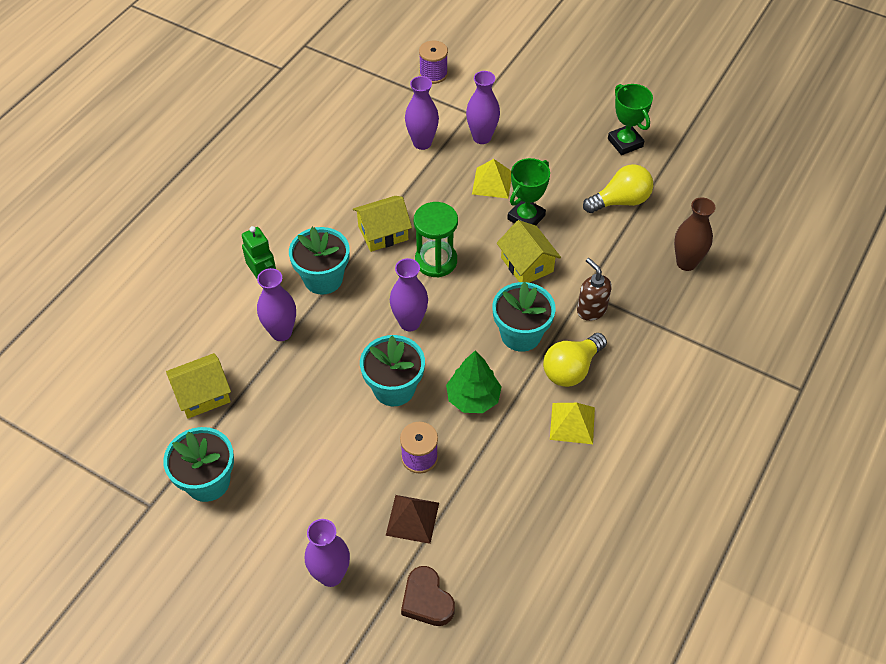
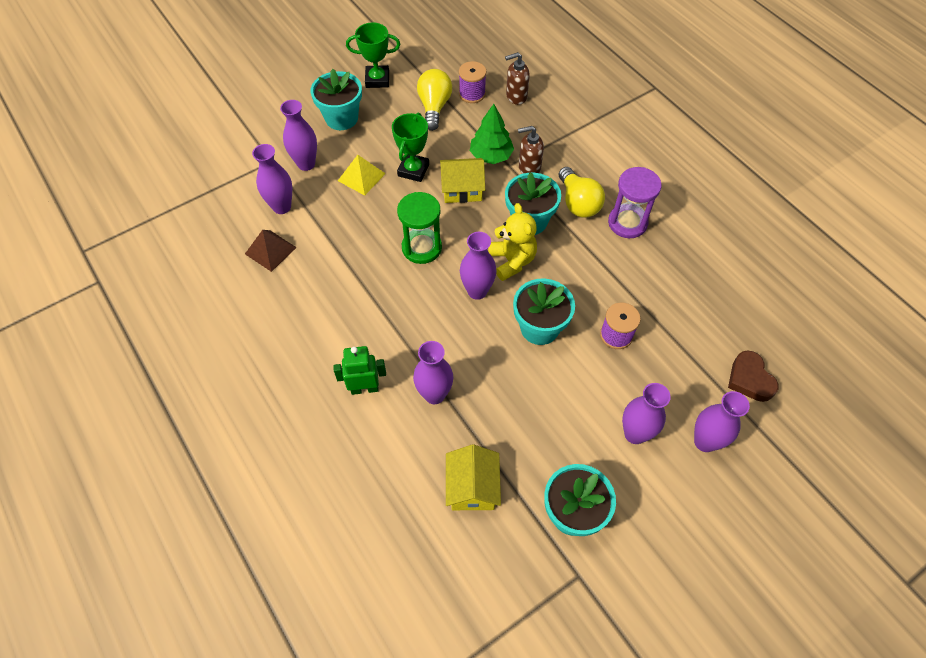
camera: 65 degrees left, 5 degrees up
turquoise flower pot [289,227,350,295] -> turquoise flower pot moved to [311,69,362,130]
yellow house [353,196,412,252] -> none
brown pyramid [386,495,439,544] -> brown pyramid moved to [245,230,297,272]
brown heart [401,566,455,626] -> brown heart turned 75 degrees clockwise [728,351,779,402]
purple spool [419,41,448,84] -> purple spool moved to [459,61,486,103]
green tree [446,350,502,413] -> green tree moved to [470,104,514,164]
green trophy [507,158,550,225] -> green trophy turned 45 degrees clockwise [392,113,429,182]
yellow pyramid [550,403,595,444] -> purple hourglass [608,167,662,238]
brown vase [674,197,715,271] -> brown soap dispenser [505,52,530,105]
none -> yellow teddy bear [488,203,537,281]
none -> purple vase [622,383,671,444]

